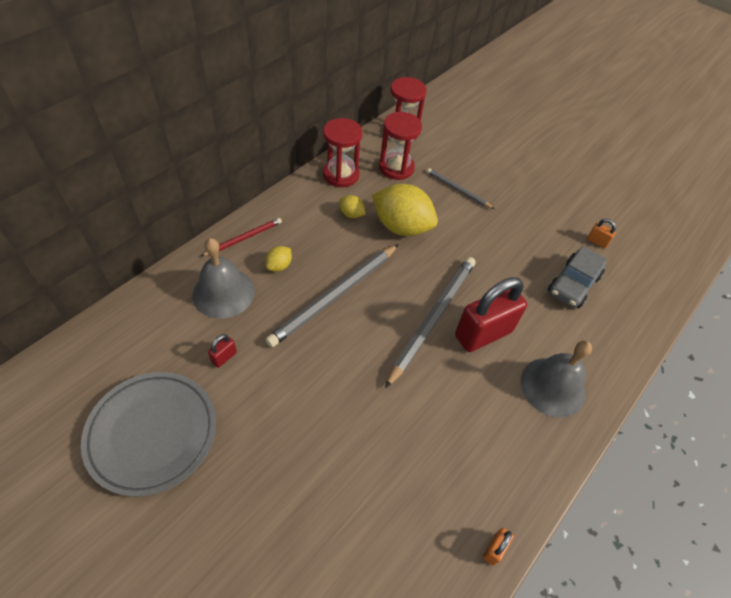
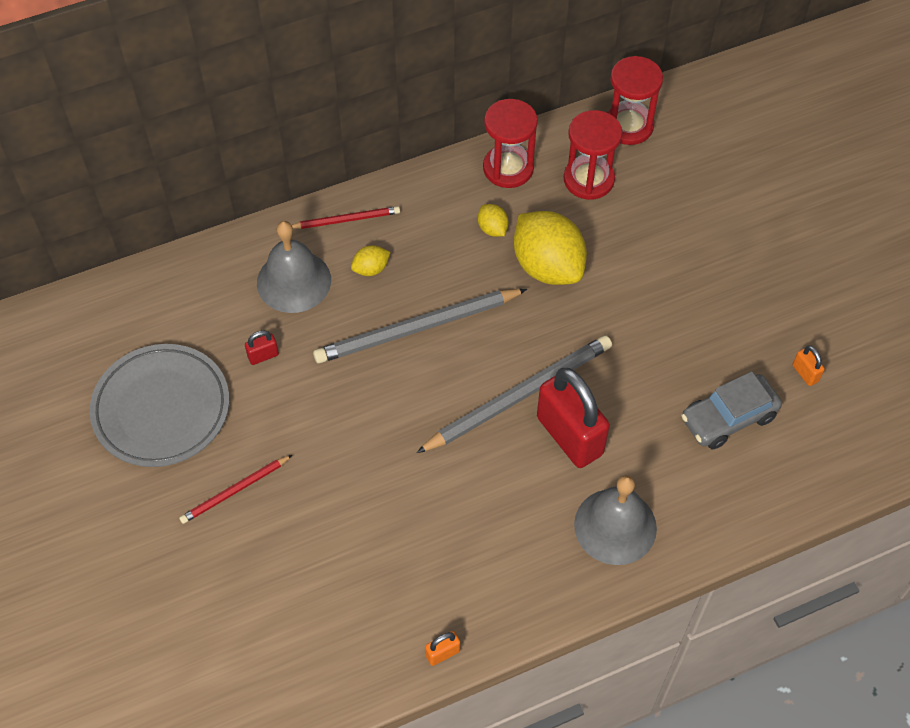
camera: 30 degrees right, 5 degrees up
grey pencil [427,168,494,209] -> none
red padlock [455,277,527,352] -> red padlock turned 60 degrees clockwise [537,368,610,468]
none -> red pencil [179,455,292,524]

